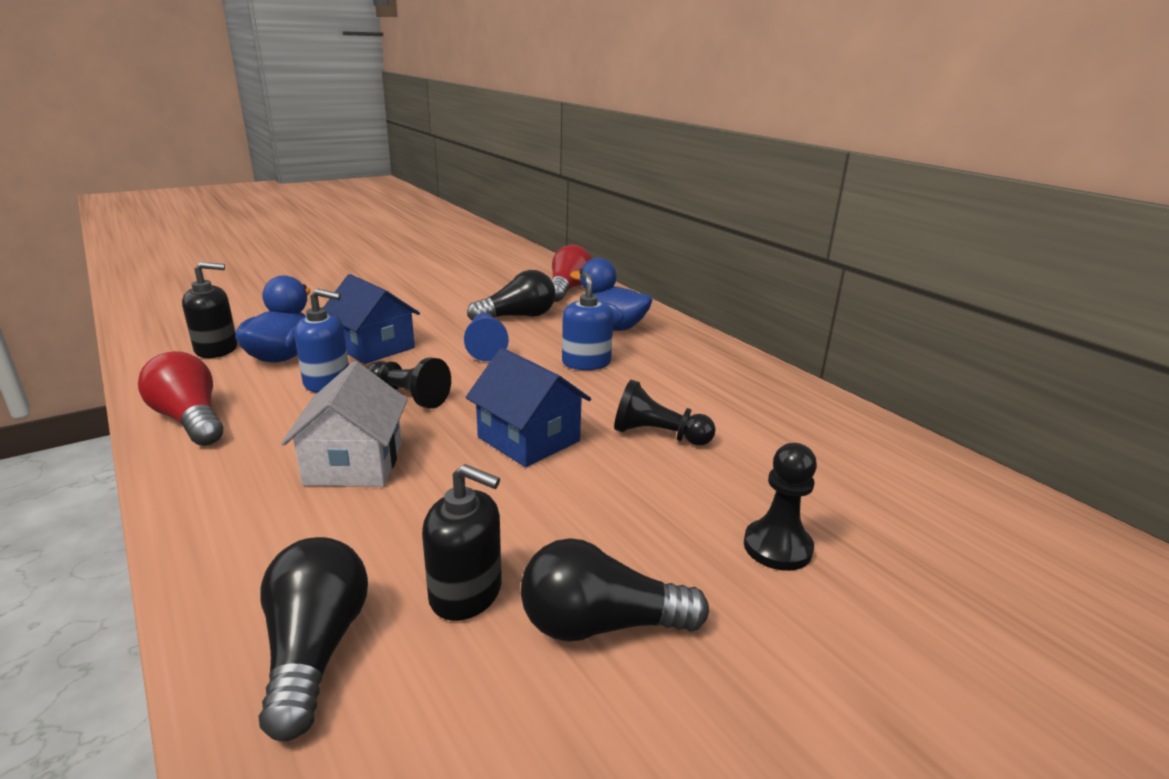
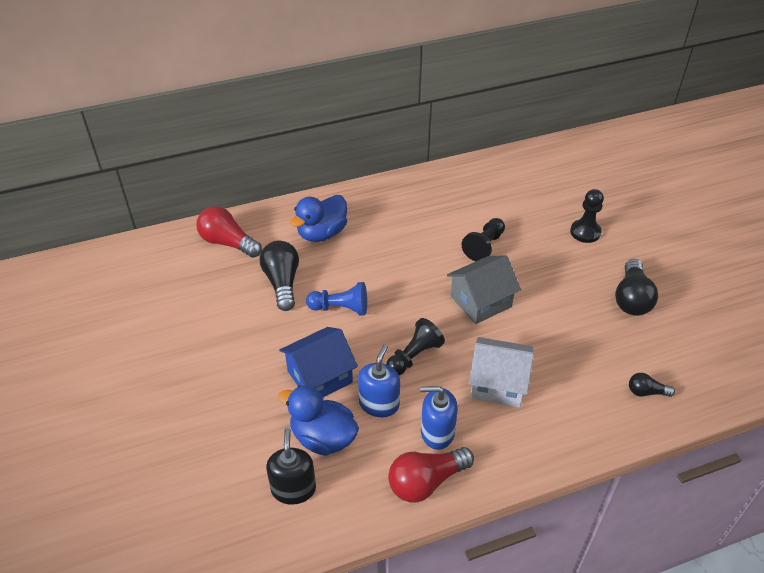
camera: 75 degrees left, 20 degrees up
black light bulb [259,537,368,741] -> black light bulb [629,373,675,397], size x0.54
black soap dispenser [422,464,502,621] -> none
blue house [466,348,591,467] -> grey house [447,255,521,324]
blue soap dispenser [562,272,613,370] -> blue soap dispenser moved to [420,386,458,450]

